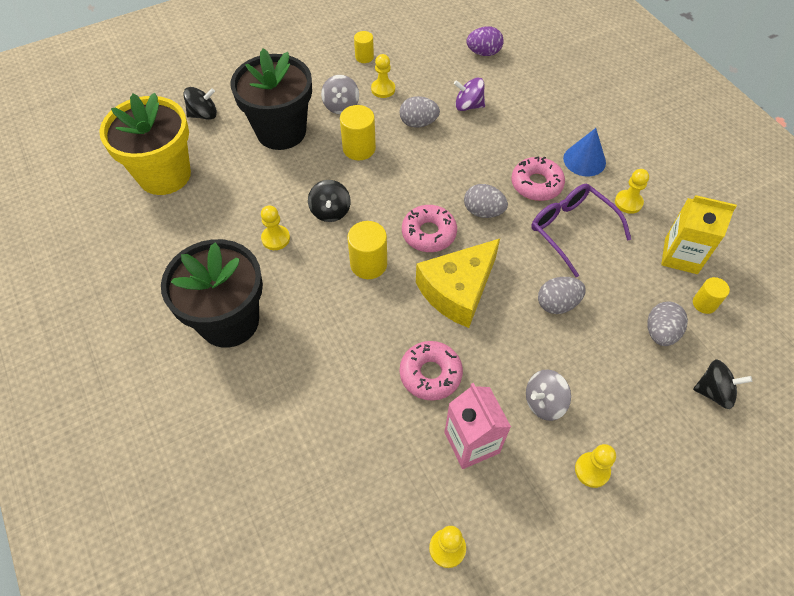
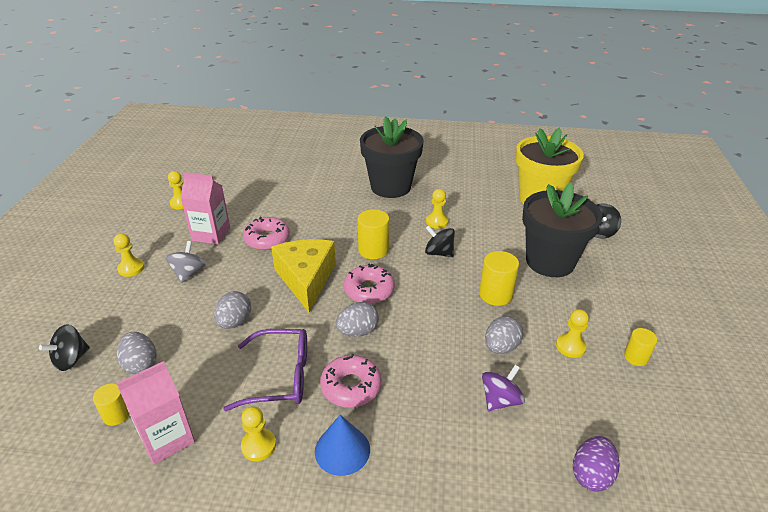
camera: 125 degrees right, 20 degrees down
grey spinning top [321,75,359,114] -> none
yellow carton [661,195,737,274] -> pink carton [117,361,195,465]

